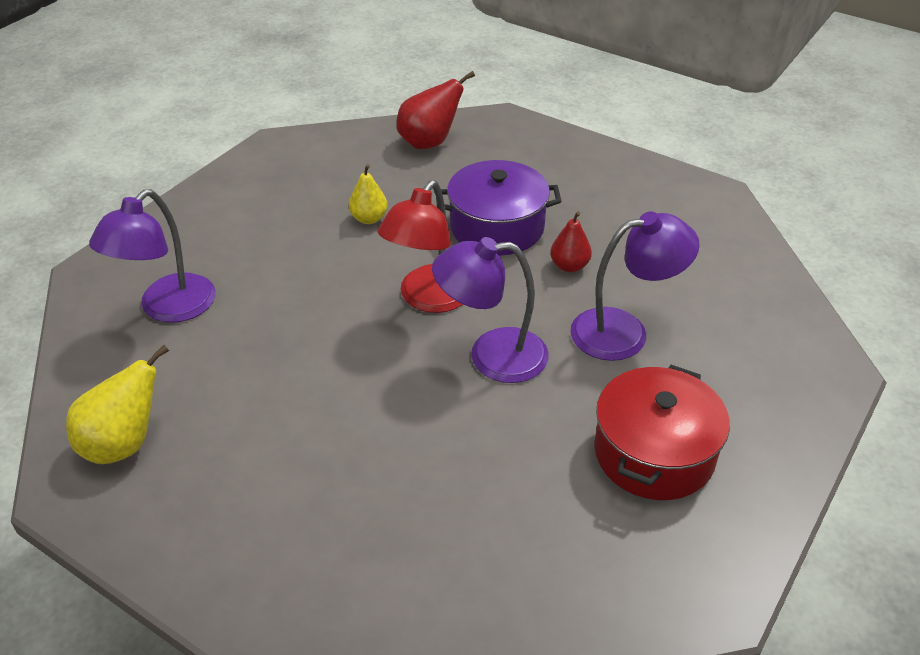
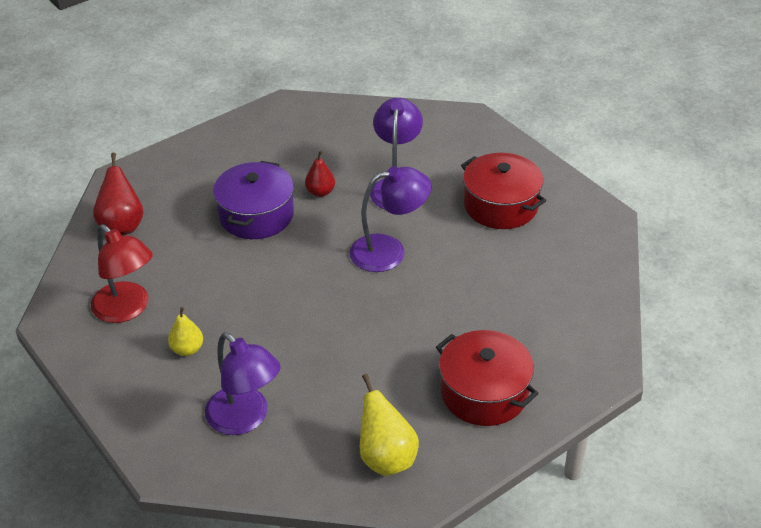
camera: 70 degrees left, 0 degrees up
yellow pear [349,164,388,224] -> yellow pear moved to [168,307,203,356]
red lamp [378,180,463,313] -> red lamp moved to [91,225,153,323]
purple lamp [432,237,549,383] -> purple lamp turned 120 degrees counterclockwise [350,166,431,272]
none -> red pot [436,330,539,426]

